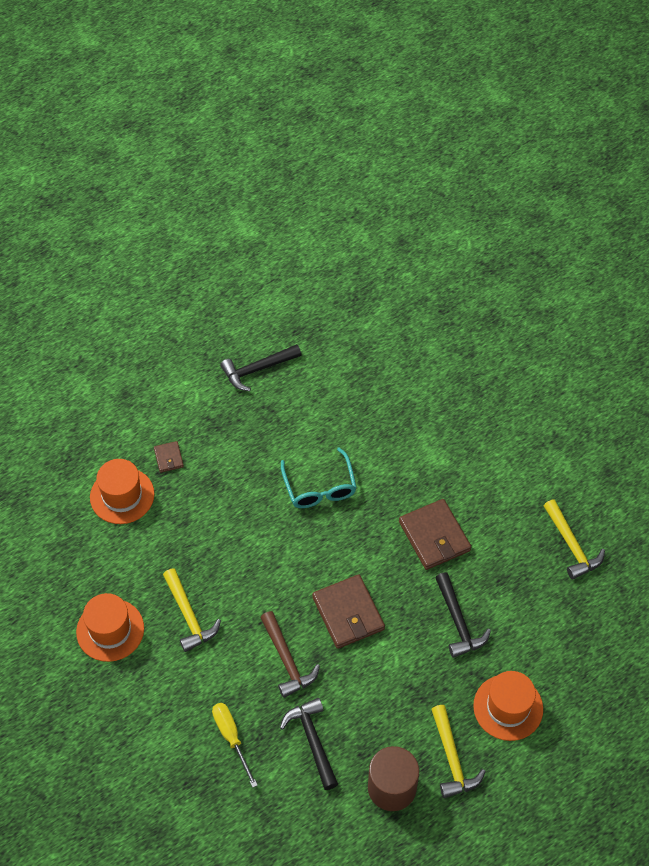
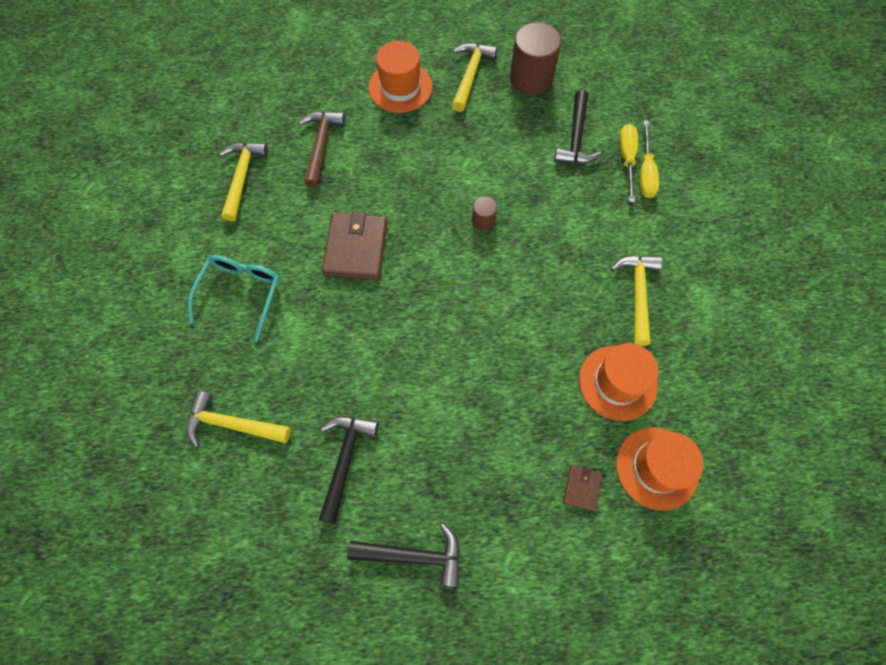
camera: 150 degrees left, 10 degrees up
orange hat [76,593,144,662] -> orange hat moved to [579,343,659,421]
brown hammer [260,611,320,698] -> brown hammer moved to [298,111,345,188]
turquoise glasses [281,447,357,508] -> turquoise glasses moved to [188,255,280,342]
brown wallet [312,574,385,649] -> brown cylinder [472,197,497,231]
black hammer [435,572,491,658] -> black hammer moved to [319,416,378,524]
none -> yellow hammer [186,391,291,448]
none -> yellow screwdriver [620,124,638,202]

